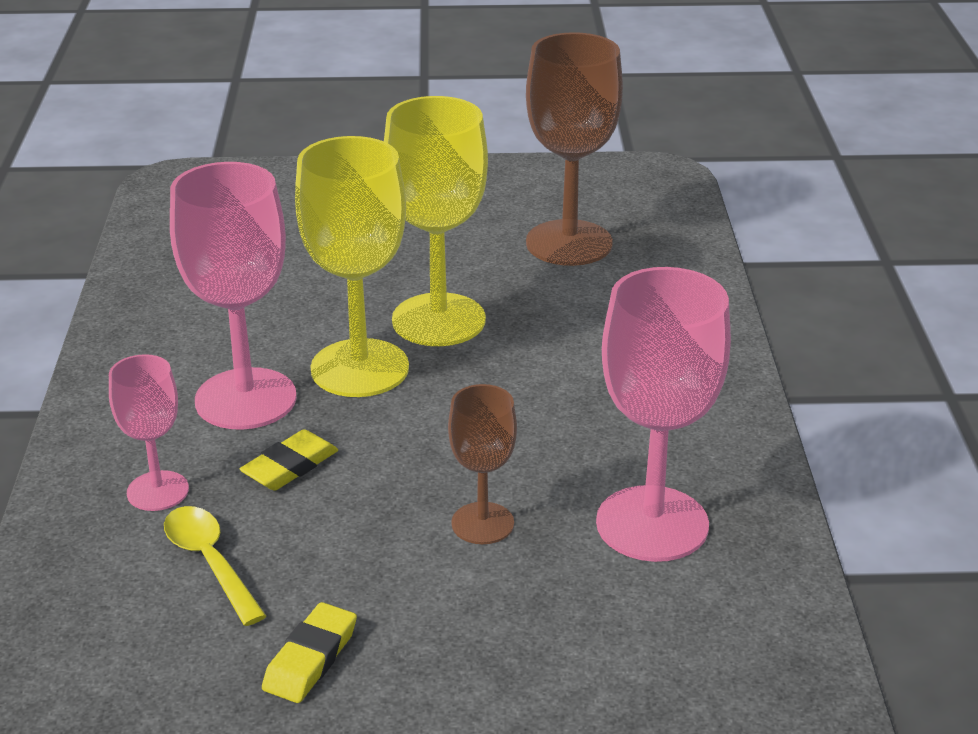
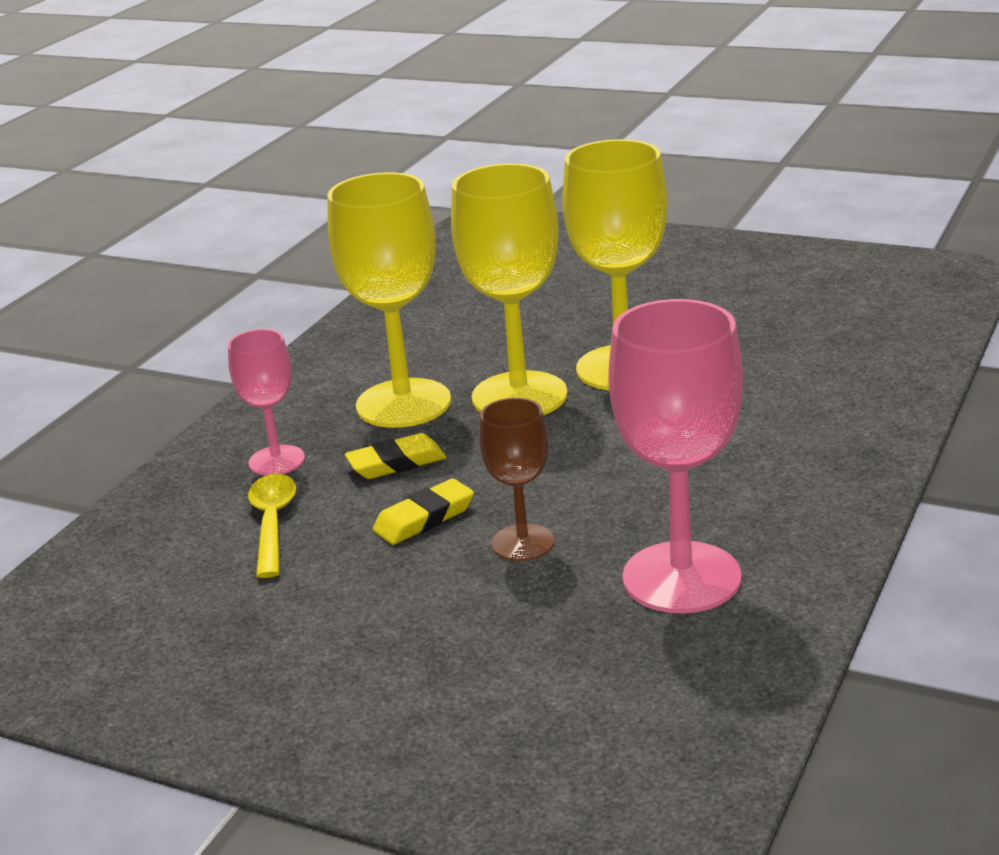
camera: 30 degrees right, 5 degrees down
pink goblet [170,162,297,430] -> yellow goblet [327,172,451,428]
yellow eraser [262,602,357,703] -> yellow eraser moved to [373,478,474,545]
brown goblet [526,32,623,266] -> none

